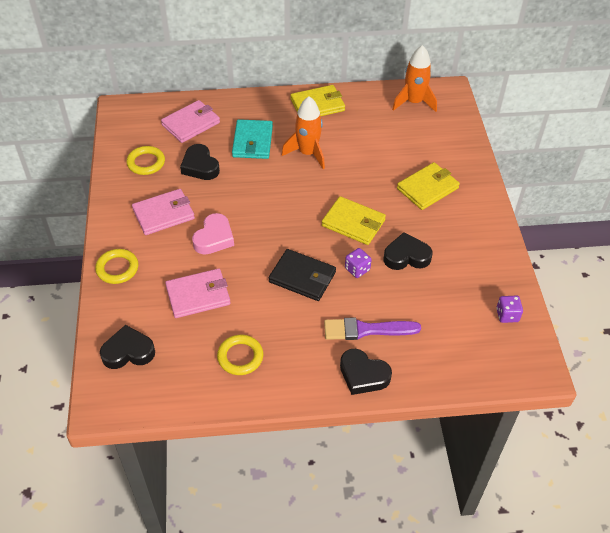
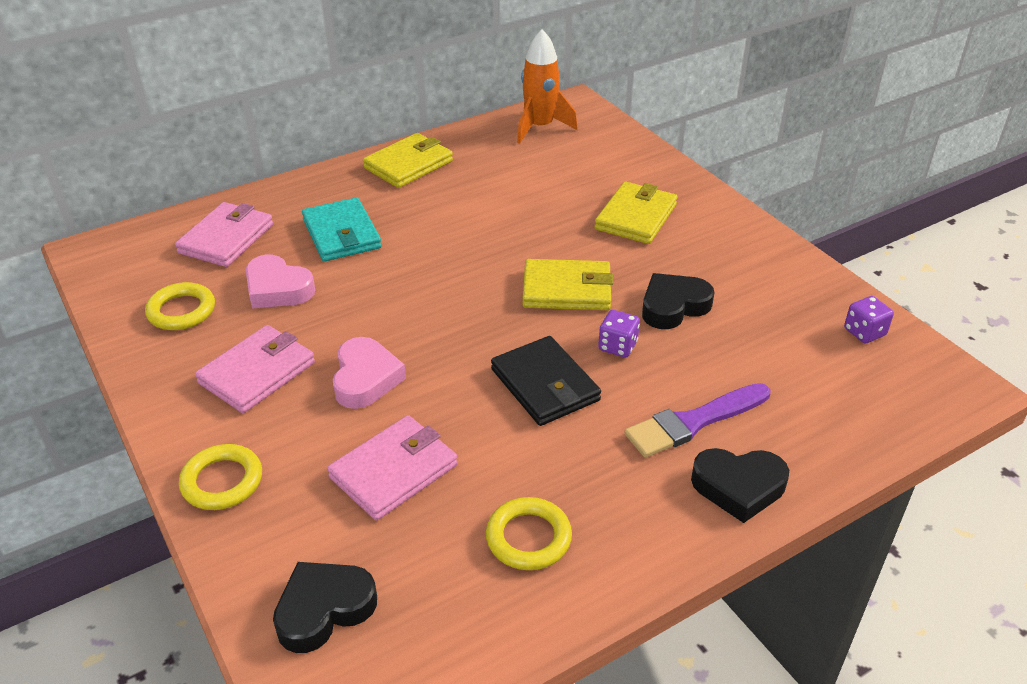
camera: 25 degrees left, 10 degrees down
black heart [180,144,220,180] -> pink heart [246,254,315,309]
black wallet [269,249,336,301] -> black wallet turned 60 degrees clockwise [491,336,601,426]
orange rocket [282,96,325,169] -> none

